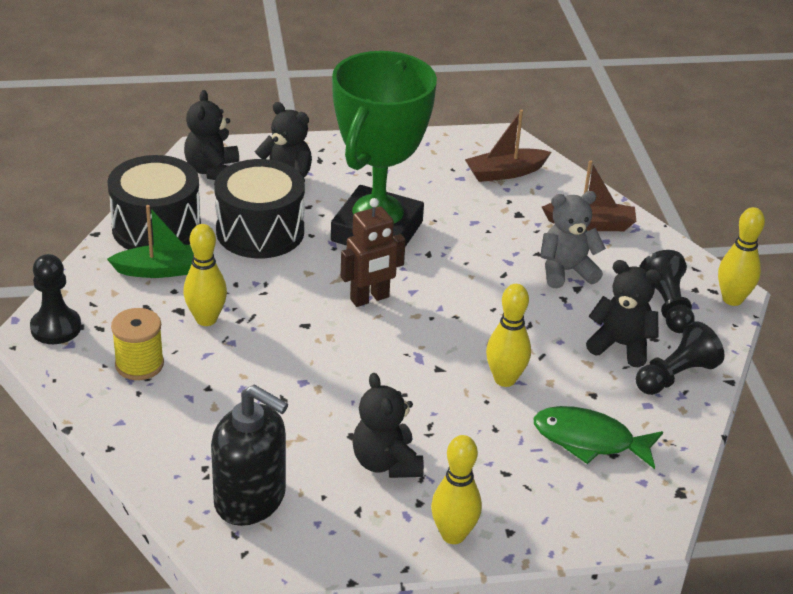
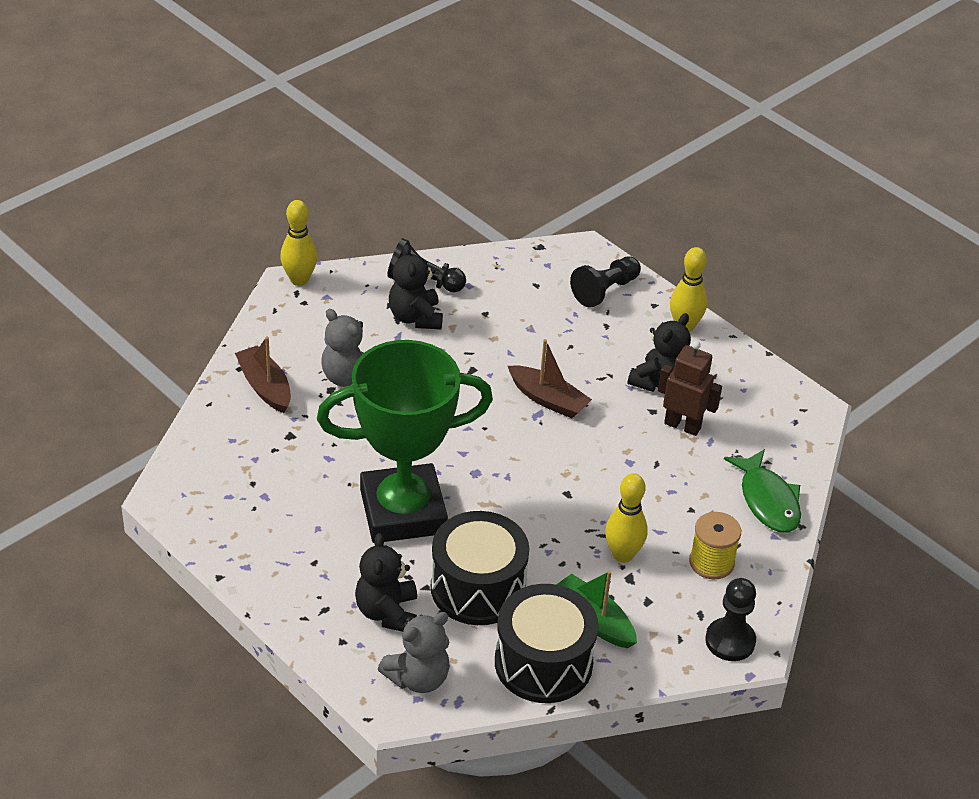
camera: 125 degrees left, 5 degrees up
black teddy bear [184,90,239,180] -> grey teddy bear [378,612,450,693]
black soap dispenser [211,384,288,526] -> none
brown robot [340,198,406,307] -> brown robot moved to [658,341,722,436]
brown boat [465,109,552,182] -> brown boat moved to [508,339,592,418]
yellow bowling pin [486,284,531,387] -> none
green fish [534,406,663,469] -> green fish moved to [724,449,801,533]
black pawn [639,250,694,333] -> black pawn moved to [570,256,641,307]

